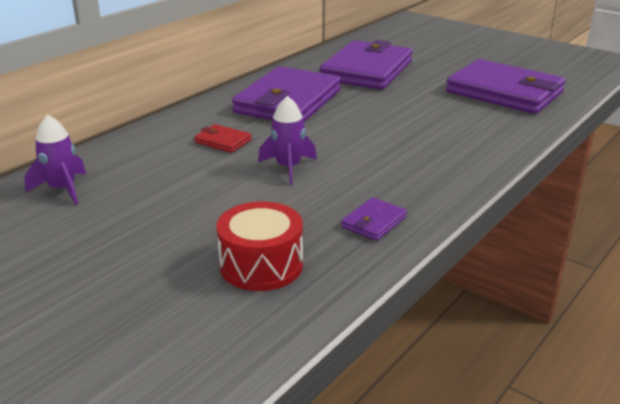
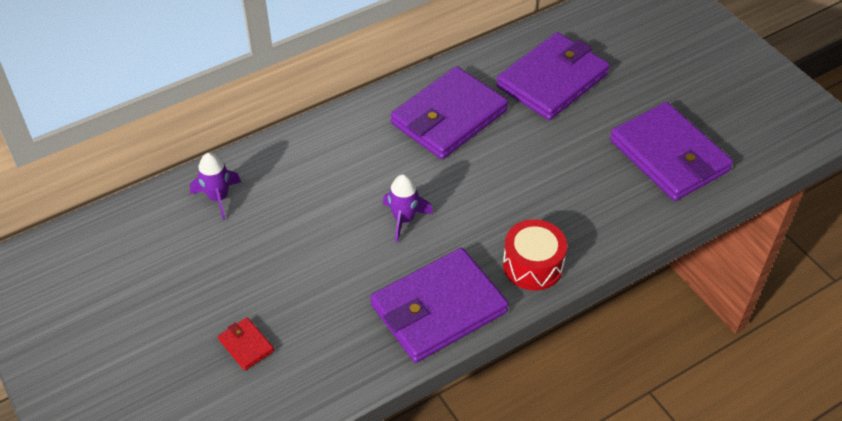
camera: 20 degrees right, 20 degrees up
red wallet [194,124,252,153] -> red wallet moved to [218,317,274,370]
red drum [217,201,303,291] -> red drum moved to [503,219,567,290]
purple wallet [341,197,407,241] -> purple wallet [370,248,509,363], size x2.40

